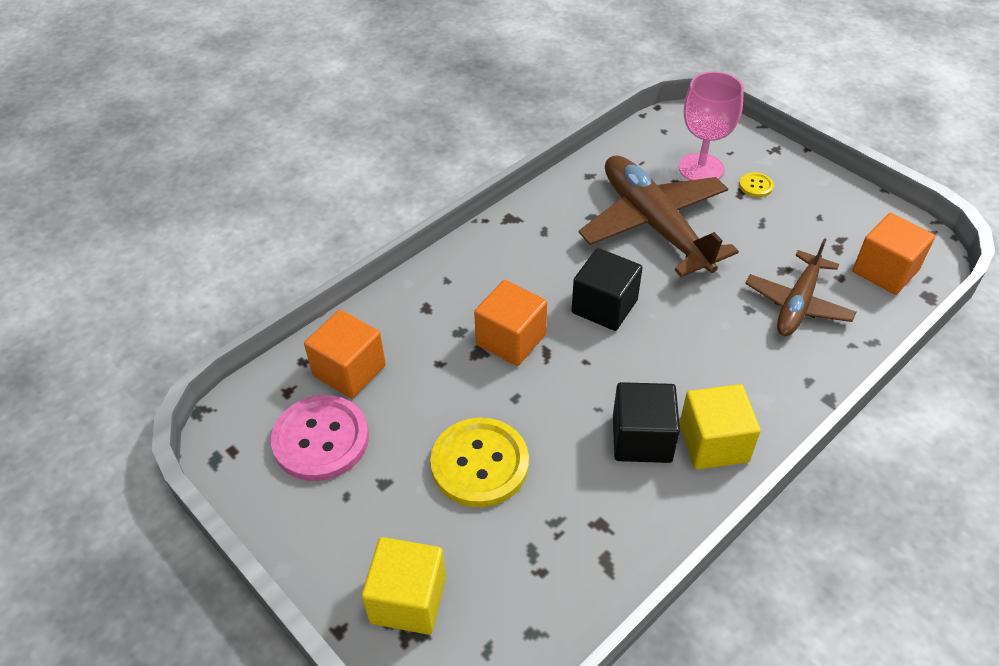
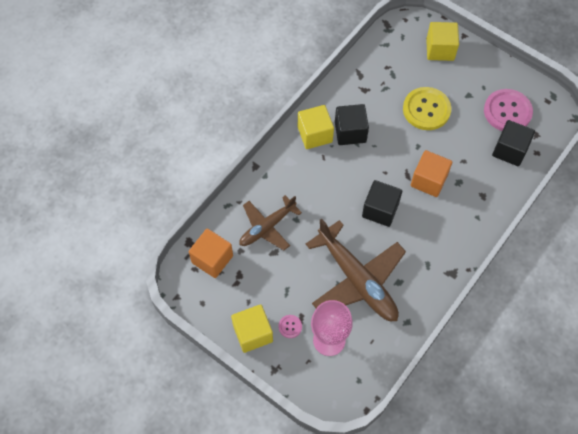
camera: 170 degrees right, 15 degrees up
orange cube [304,310,386,398] -> black cube [492,120,535,166]
yellow button [739,172,774,197] -> pink button [279,315,302,338]
brown plane [745,238,856,336] -> brown plane turned 150 degrees counterclockwise [239,195,302,250]
none -> yellow cube [231,304,273,353]

